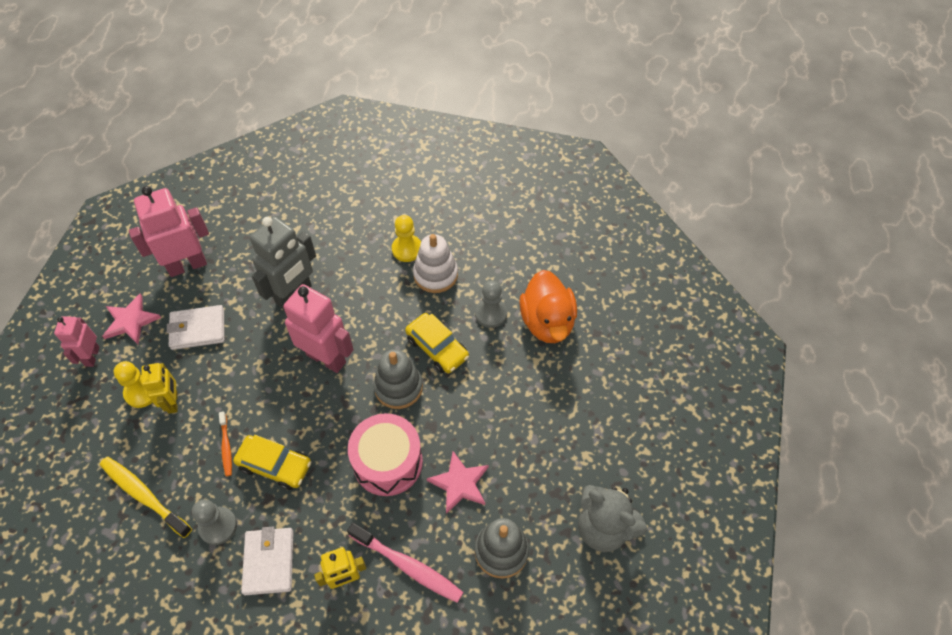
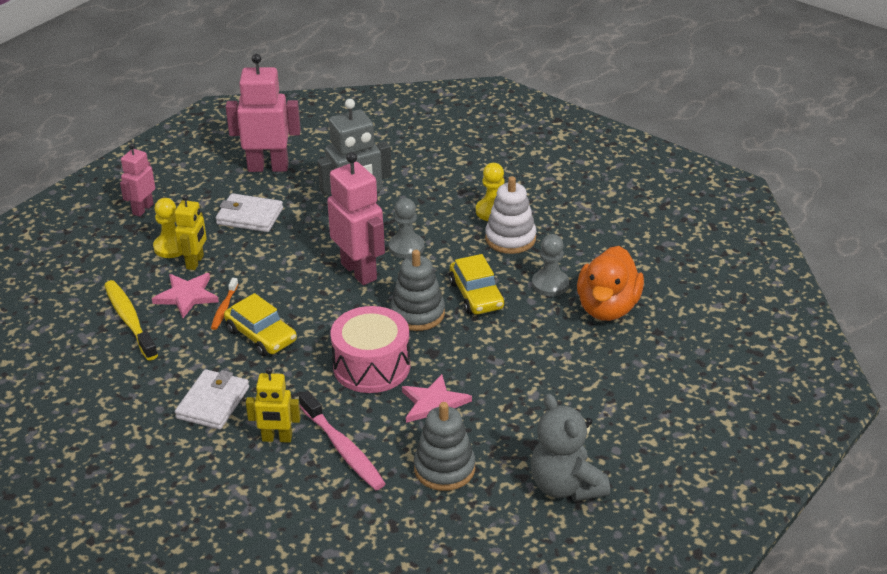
camera: 25 degrees right, 20 degrees down
pink star [102,293,161,344] -> pink star moved to [152,273,219,318]
grey pawn [192,500,237,545] -> grey pawn moved to [388,198,424,259]

